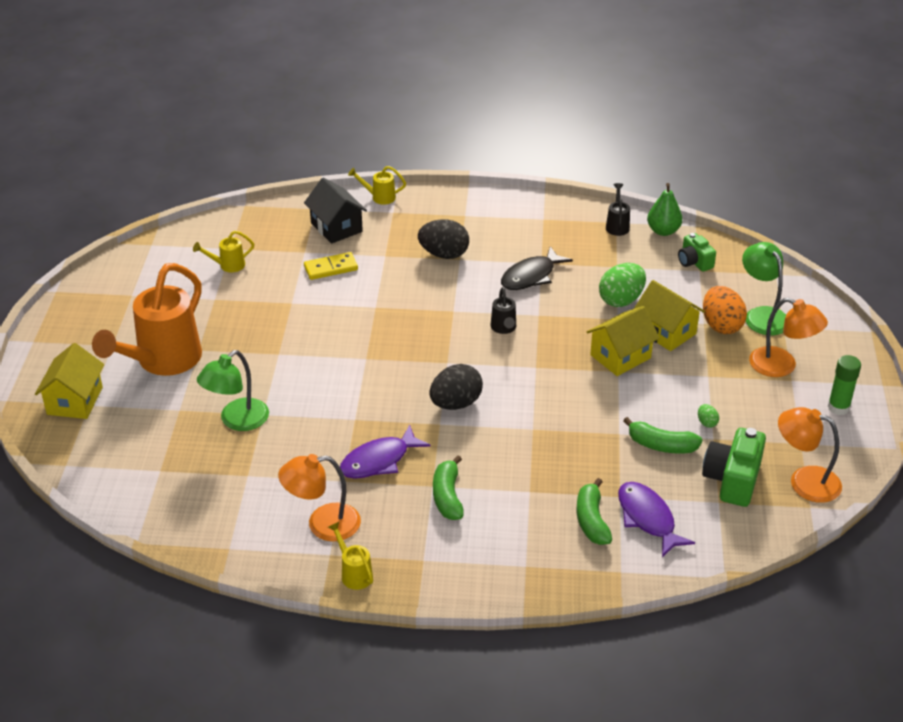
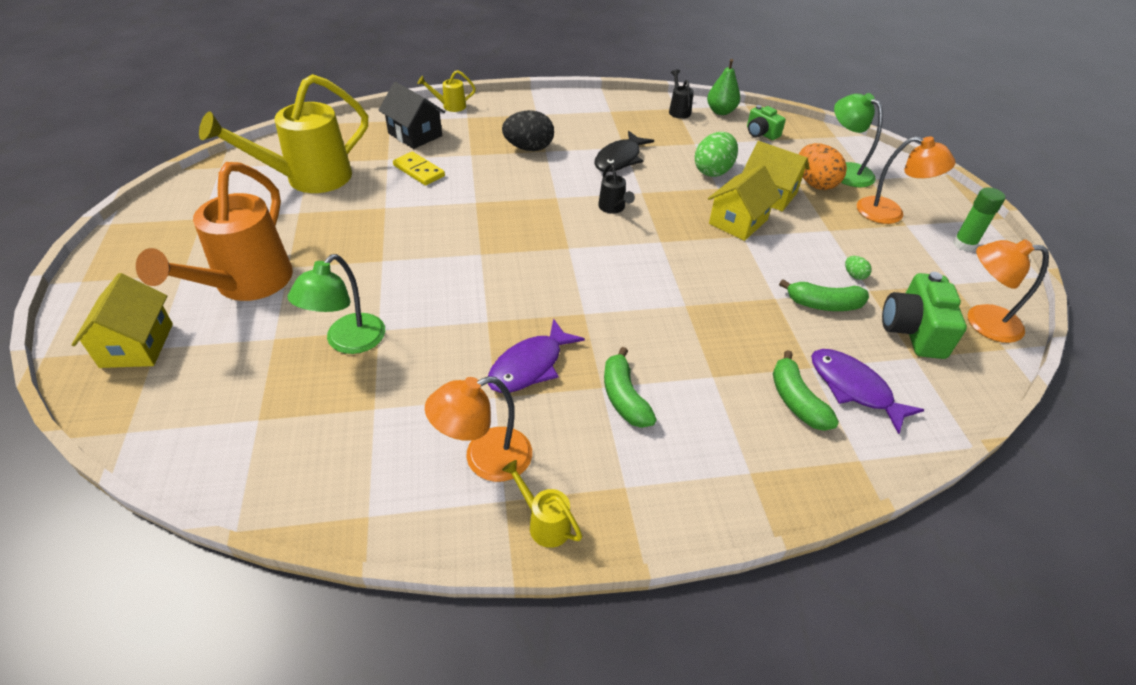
camera: 15 degrees left, 5 degrees up
yellow watering can [193,231,254,272] -> yellow watering can [199,74,368,193], size x2.36
yellow domino [304,252,358,280] -> yellow domino turned 75 degrees clockwise [393,152,445,186]
black egg [429,364,483,410] -> none

